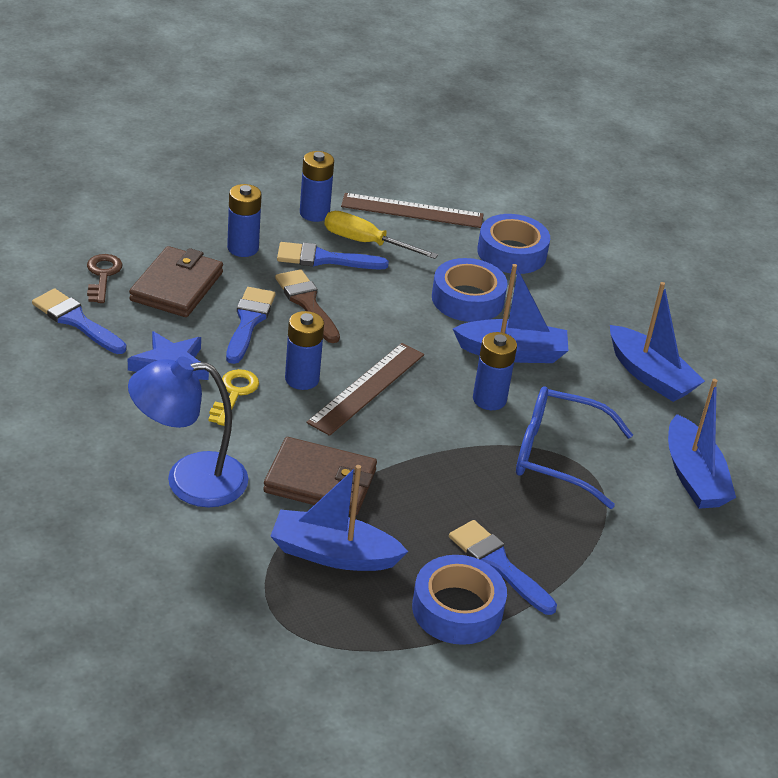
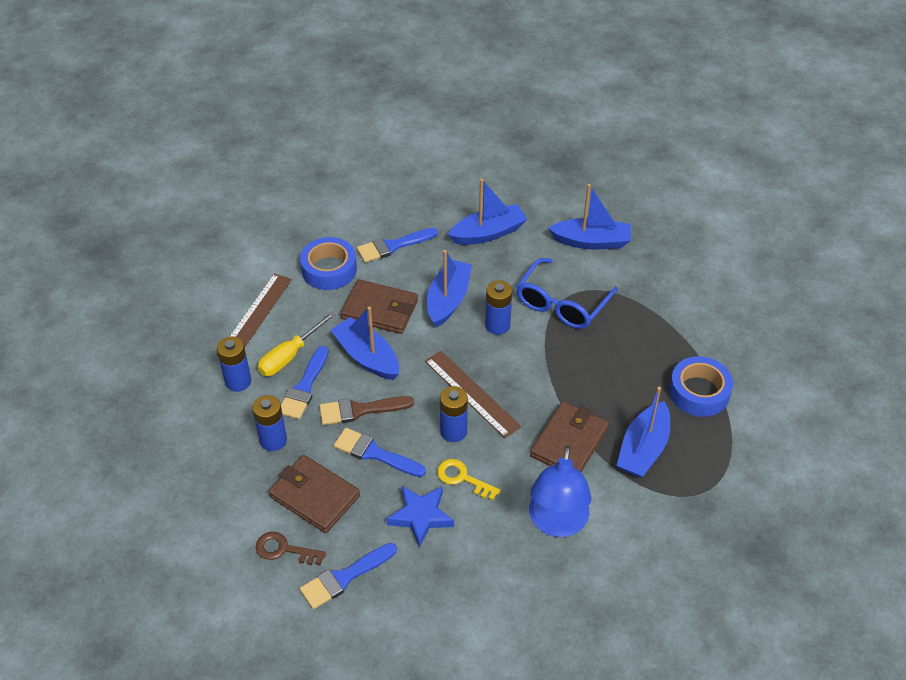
camera: 70 degrees left, 10 degrees up
blue tape [432,258,508,322] -> brown wallet [341,279,418,334]
blue brush [449,520,557,615] -> blue brush moved to [357,228,438,263]
none -> blue boat [331,307,399,380]

